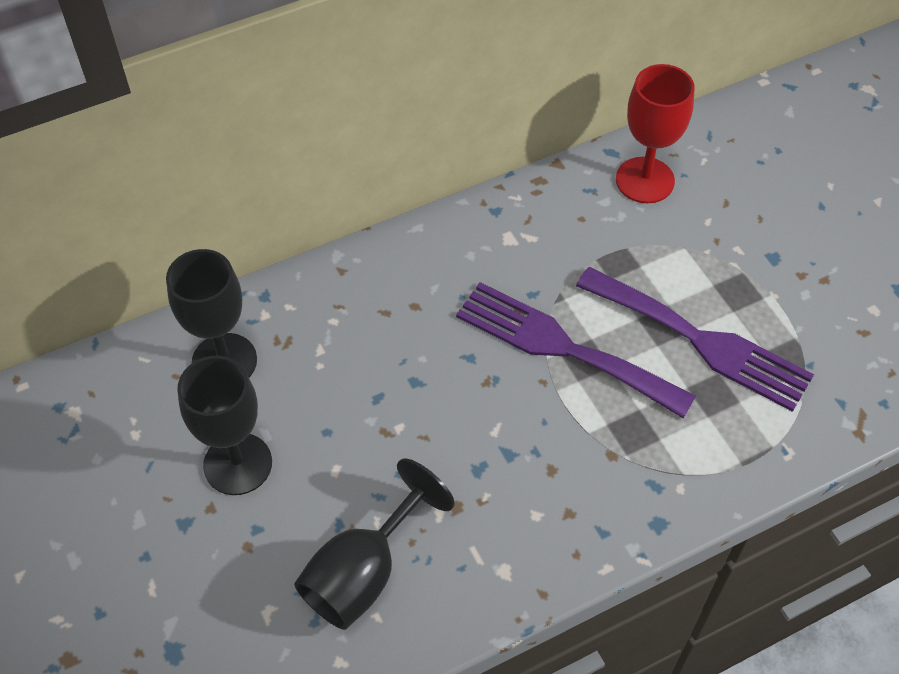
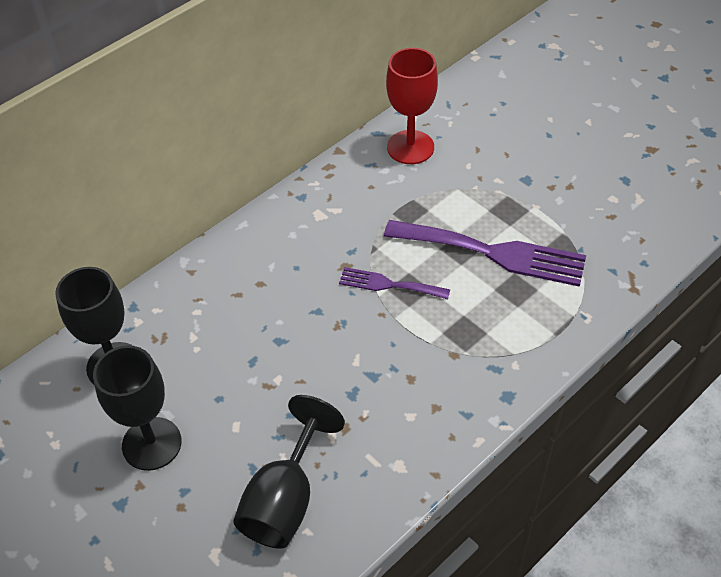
camera: 15 degrees left, 5 degrees down
purple fork [456,282,696,418] -> purple fork [339,267,450,300], size x0.54

